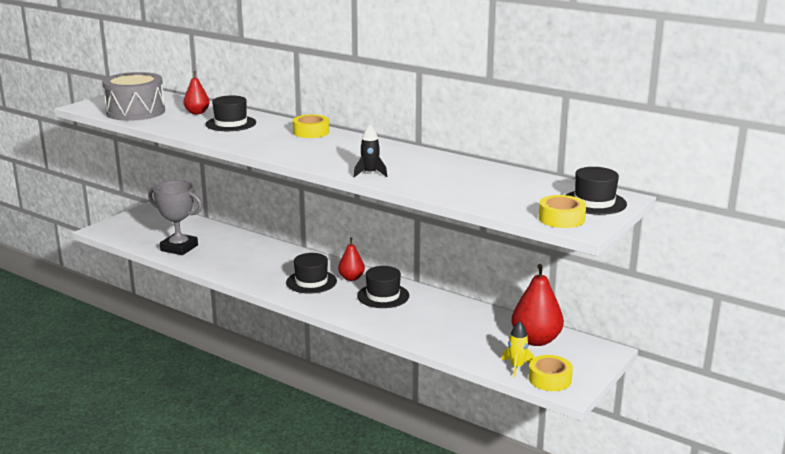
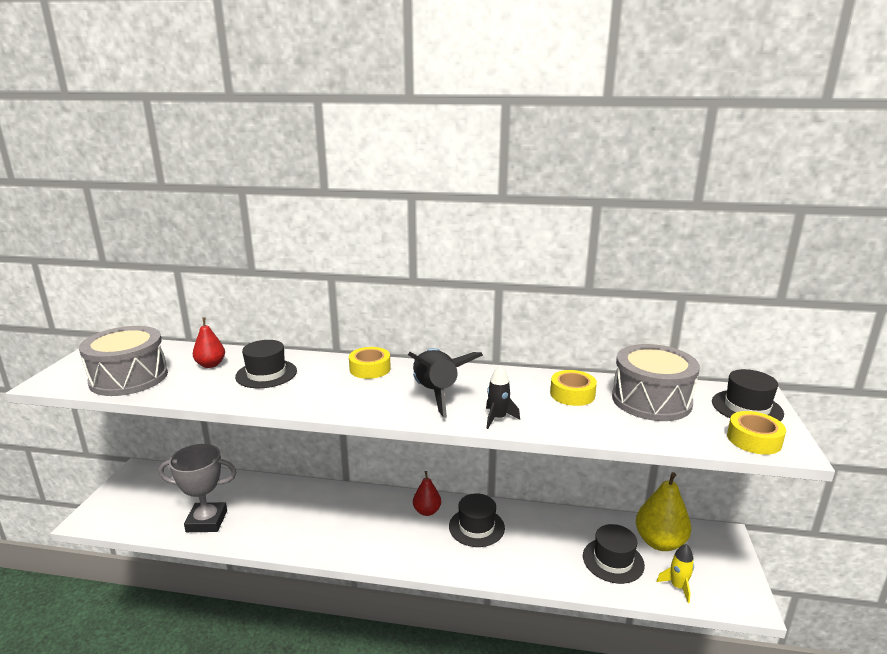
camera: 25 degrees left, 0 degrees up
black hat [286,253,337,294] -> black hat moved to [583,524,645,584]
red pear [512,264,564,346] -> yellow pear [636,472,691,551]
yellow tape [529,355,573,391] -> yellow tape moved to [550,370,597,406]
none -> black rocket [408,348,483,418]
none -> grey drum [612,344,700,421]

